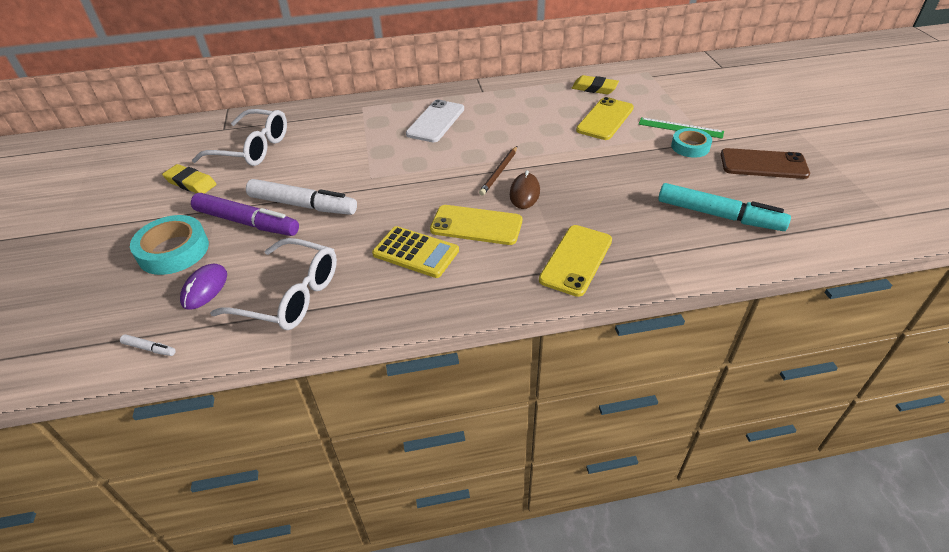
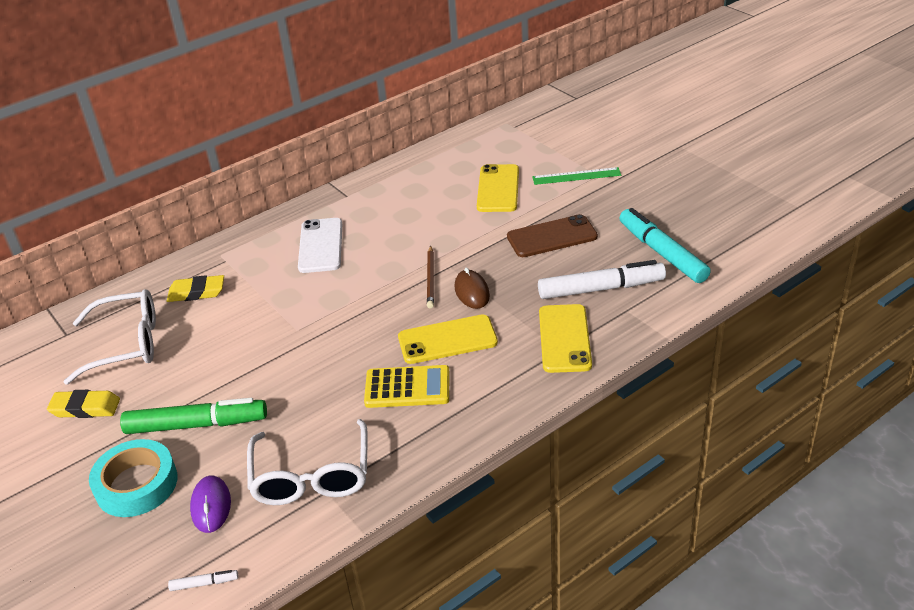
camera: 25 degrees left, 5 degrees down
purple marker [191,193,299,236] -> green marker [120,398,267,434]
white glasses [210,238,337,330] -> white glasses turned 90 degrees clockwise [247,419,368,505]
white marker [246,179,357,215] -> white marker moved to [538,260,666,299]
yellow eraser [572,75,619,94] -> yellow eraser moved to [167,275,224,302]
turquoise marker [658,183,791,231] -> turquoise marker turned 120 degrees counterclockwise [619,208,711,283]
turquoise tape [671,128,712,158] -> none
brown phone [721,148,810,179] -> brown phone moved to [507,214,598,257]

